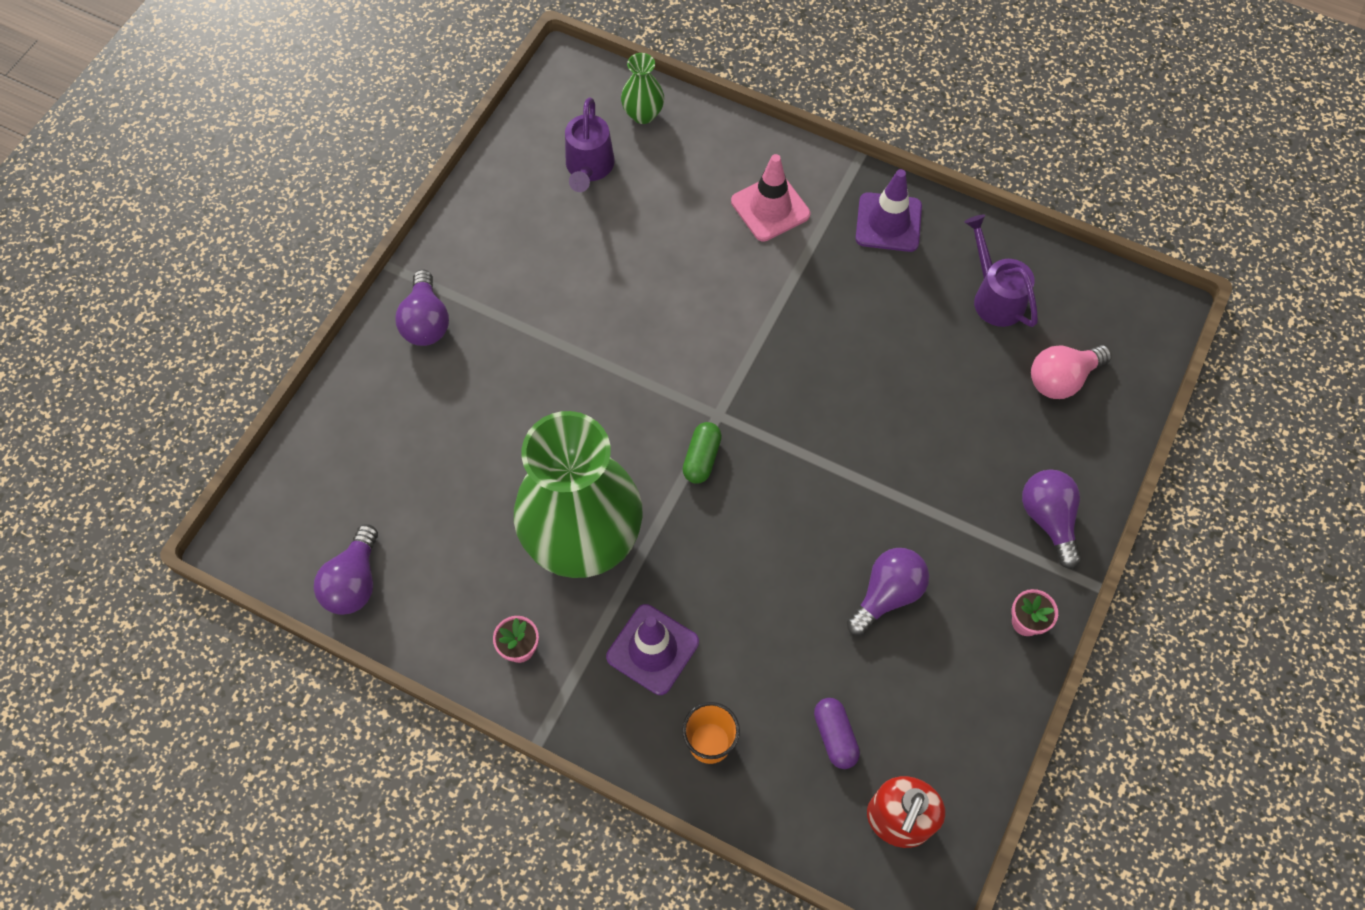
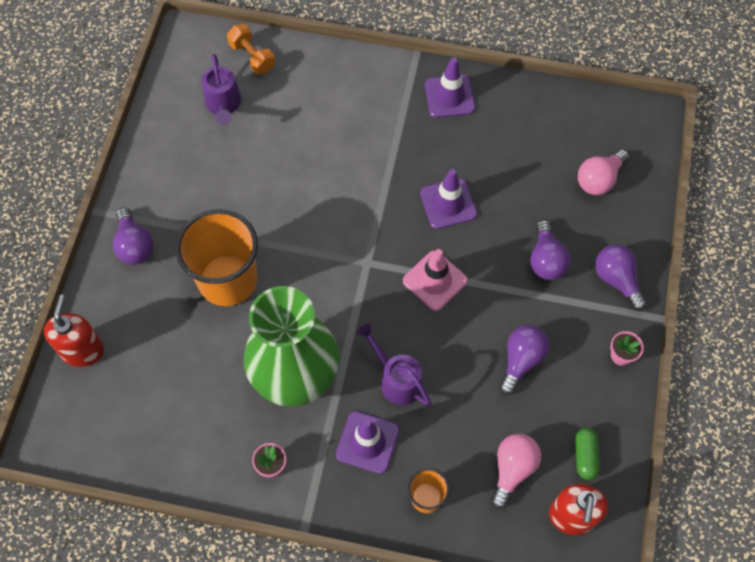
camera: 15 degrees left, 0 degrees up
purple light bulb [314,524,378,615] -> purple light bulb moved to [530,220,571,280]
green vase [621,53,664,124] -> orange dumbbell [227,24,275,75]
green capsule [682,422,722,484] -> green capsule moved to [575,428,600,480]
pink traffic cone [731,154,810,242] -> pink traffic cone moved to [403,249,468,311]
purple capsule [814,698,860,769] -> pink light bulb [491,434,541,509]
purple watering can [964,215,1038,327] -> purple watering can moved to [356,323,431,406]
none -> red soap dispenser [44,295,104,367]
none -> orange cup [175,209,258,306]
none -> purple traffic cone [420,169,477,229]

